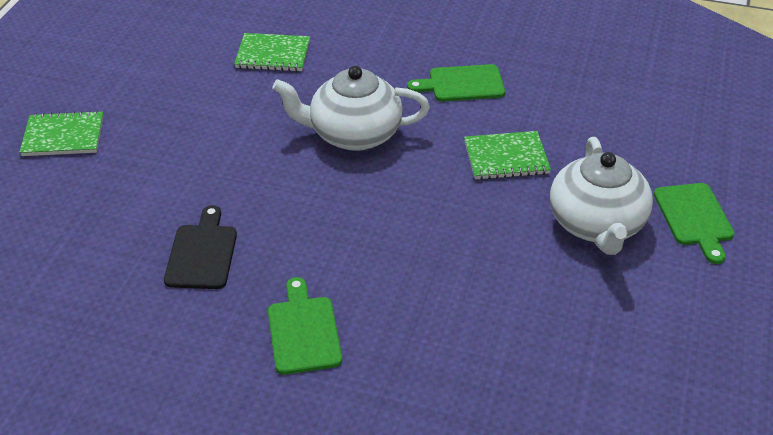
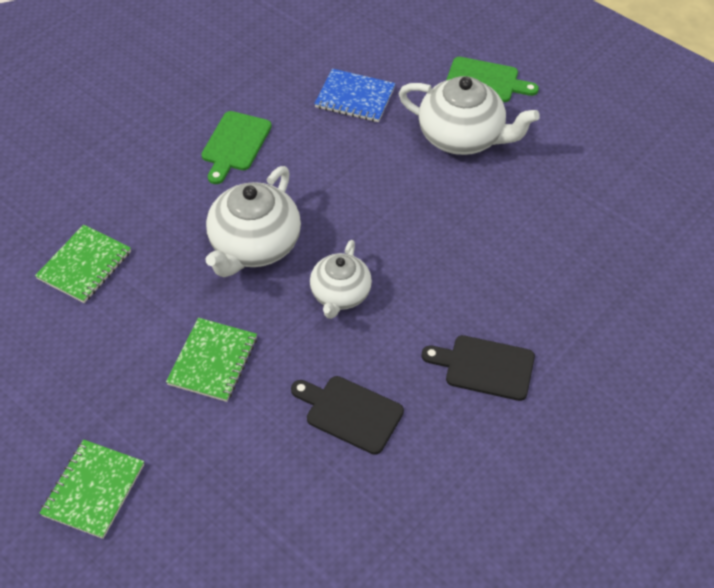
camera: 65 degrees left, 10 degrees up
green cutting board [268,277,342,375] -> black cutting board [422,335,535,401]
green notebook [464,131,551,180] -> green notebook moved to [166,318,257,402]
none -> white teapot [310,240,372,319]
none -> blue notebook [314,69,396,122]

